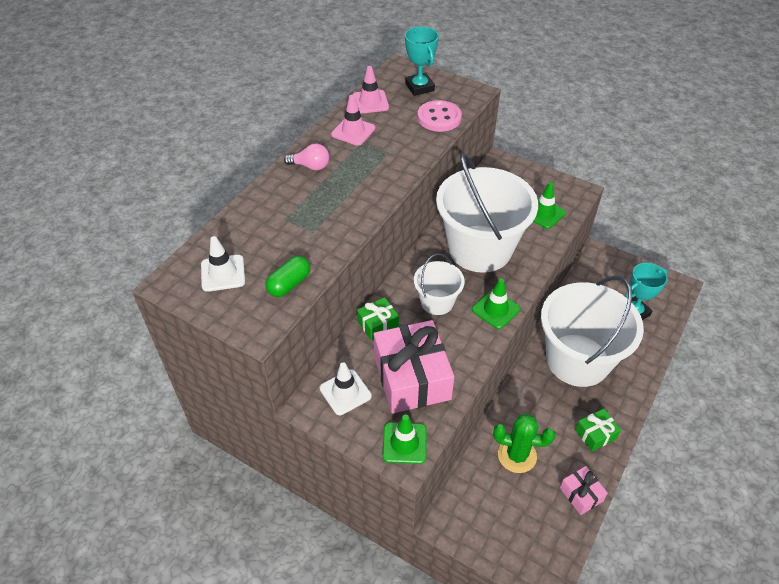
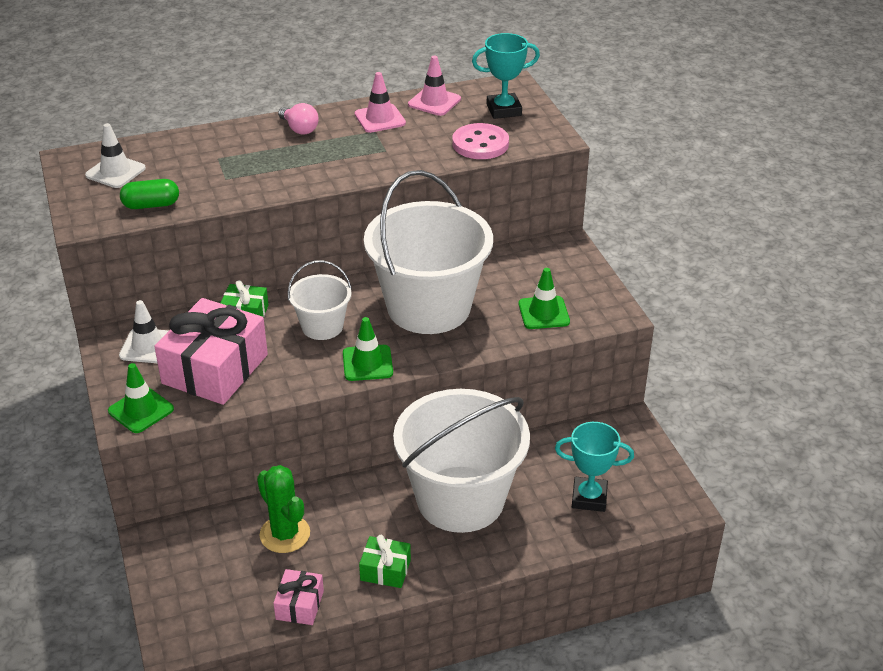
camera: 40 degrees right, 10 degrees down
turquoise trophy [405,27,439,96] -> turquoise trophy turned 60 degrees clockwise [472,33,540,119]

